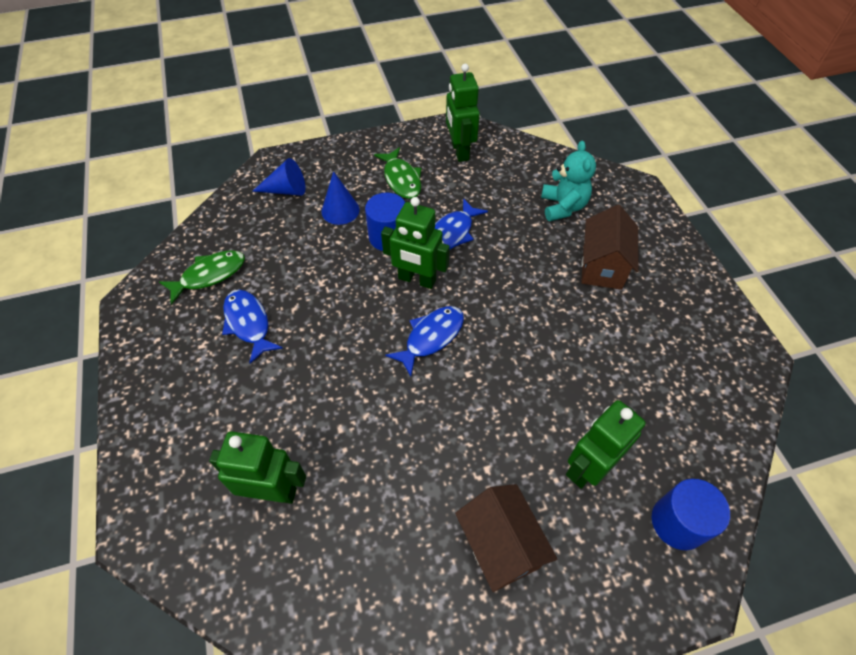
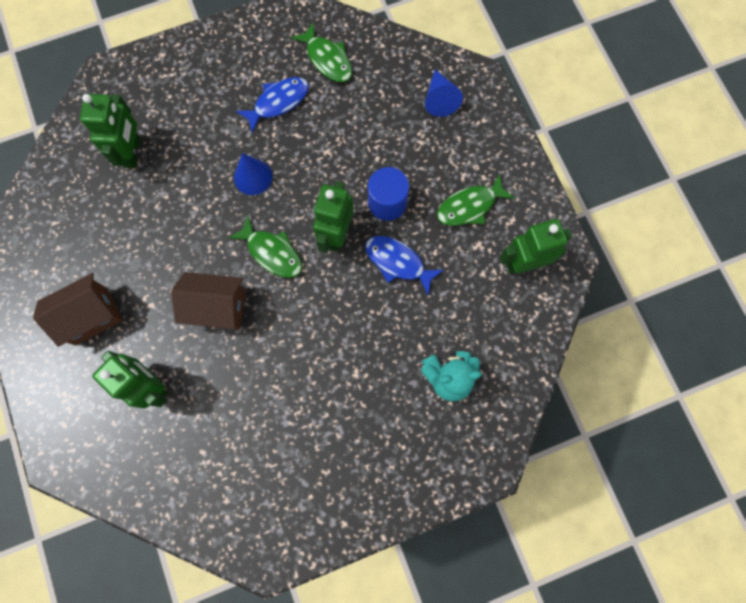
camera: 85 degrees right, 20 degrees up
blue cone [322,171,359,225] -> blue cone moved to [234,153,272,195]
blue fish [385,306,464,377] -> green fish [228,216,302,278]
brown house [581,205,638,290] -> brown house moved to [171,272,246,329]
blue cylinder [652,479,730,550] -> none

